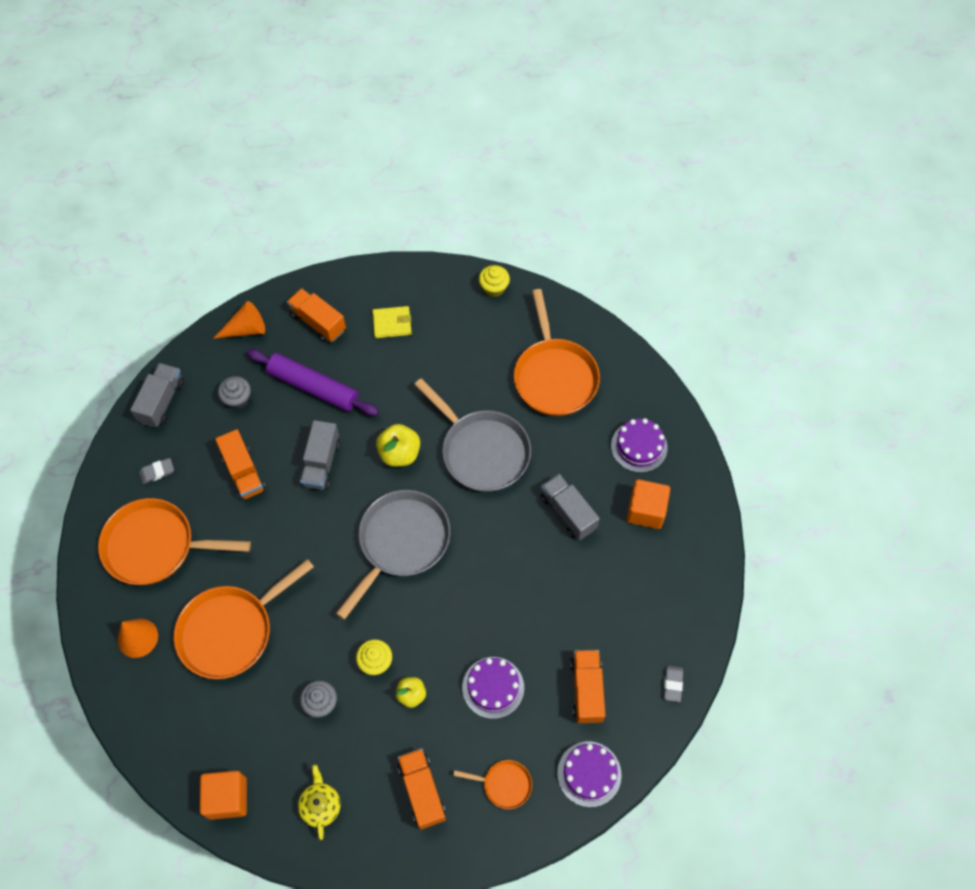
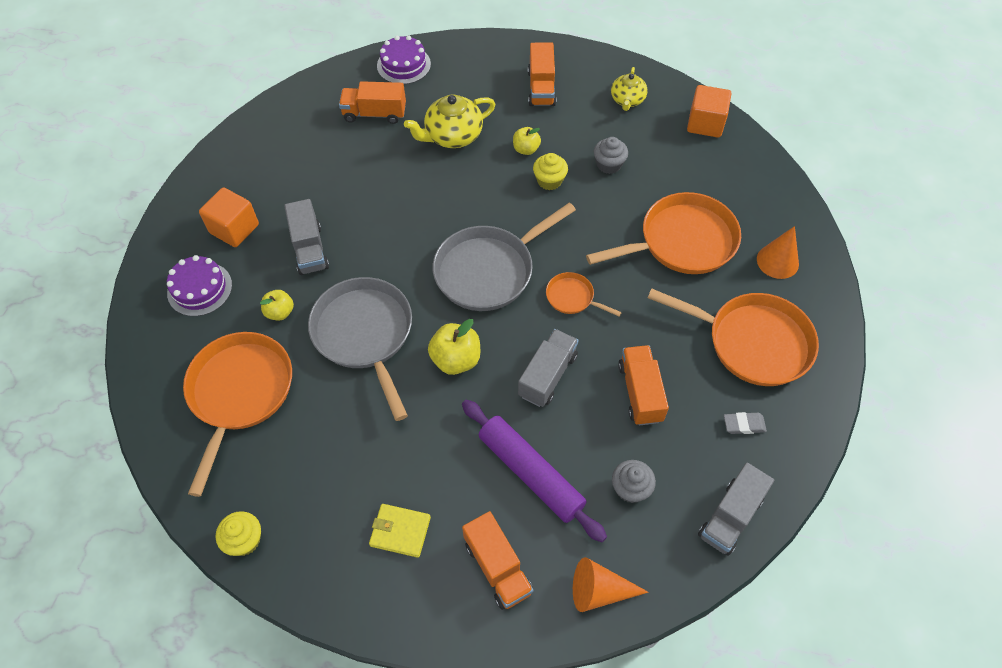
camera: 160 degrees left, 5 degrees down
orange pan [453,760,532,809] -> orange pan moved to [546,272,622,316]
purple cake [462,657,524,719] -> yellow teapot [404,95,495,148]
orange truck [570,650,605,723] -> orange truck turned 75 degrees clockwise [339,81,406,124]
grey eraser [663,665,683,702] -> none
none -> yellow apple [260,290,294,321]

